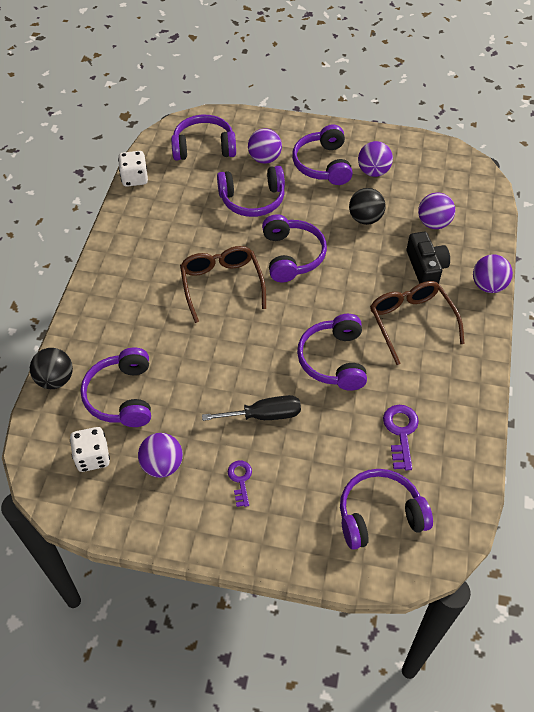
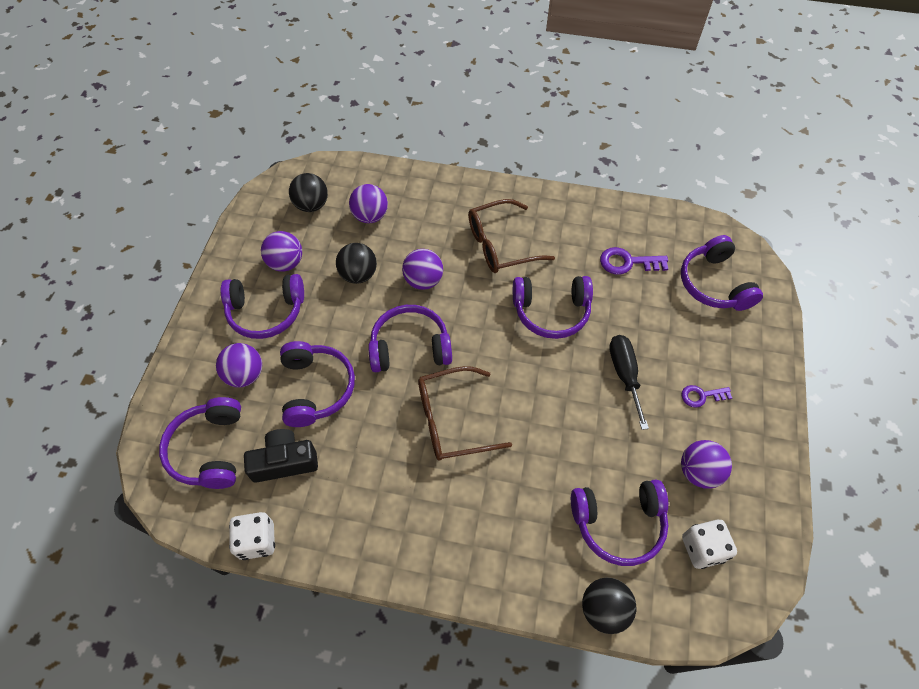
camera: 90 degrees left, 5 degrees up
black camera [407,232,450,284] -> black camera moved to [244,429,318,483]
purple ball [473,254,513,293] -> purple ball moved to [402,249,443,290]
none -> black ball [289,173,328,212]

